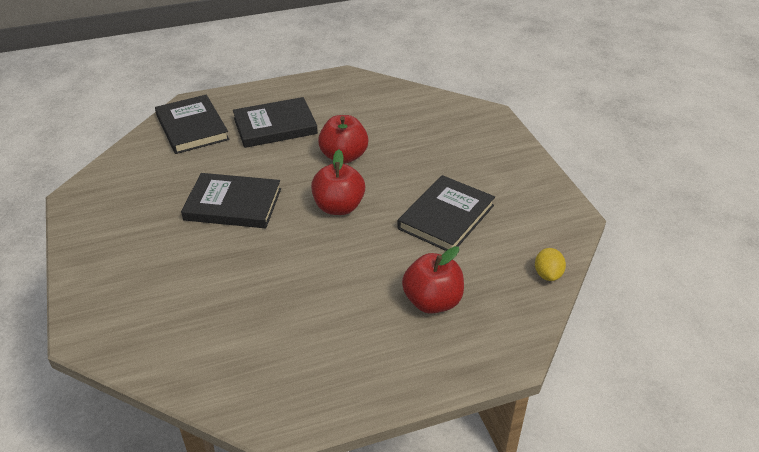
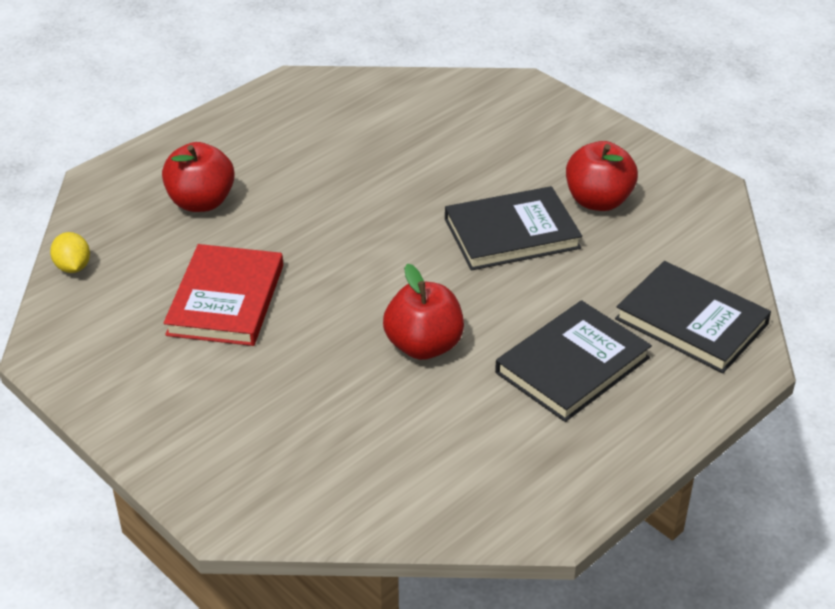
camera: 155 degrees right, 0 degrees up
red apple [311,149,365,215] -> red apple moved to [566,141,638,211]
black book [397,175,495,251] -> red book [163,244,283,346]

